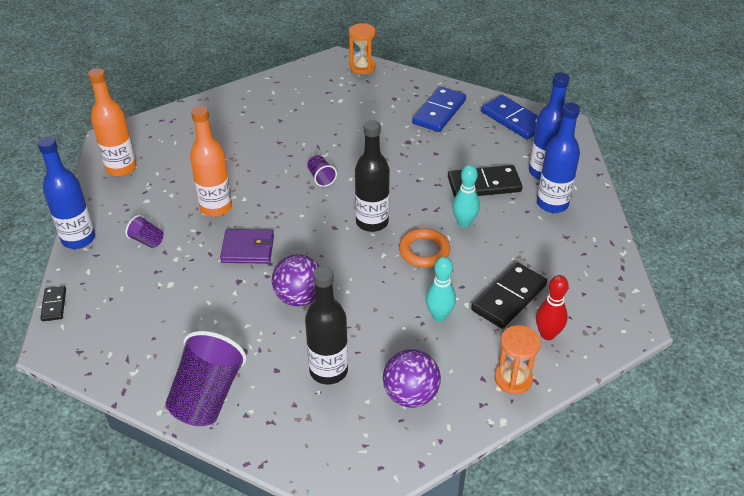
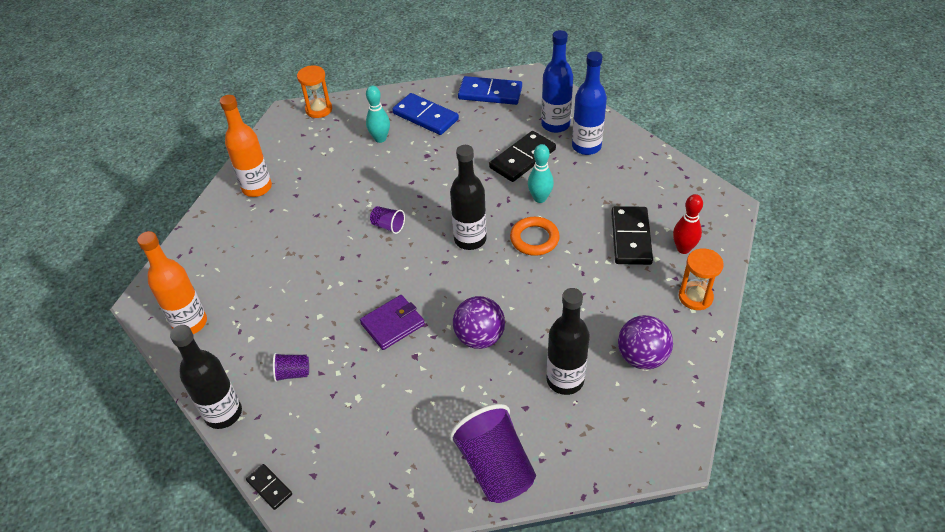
camera: 35 degrees left, 5 degrees up
blue bottle [37,136,95,249] -> black bottle [170,325,242,429]
orange bottle [190,106,232,217] -> orange bottle moved to [220,95,272,197]
blue domino [412,87,466,132] -> blue domino turned 45 degrees counterclockwise [392,93,459,135]
turquoise bowling pin [426,256,456,321] -> turquoise bowling pin moved to [366,85,390,143]

